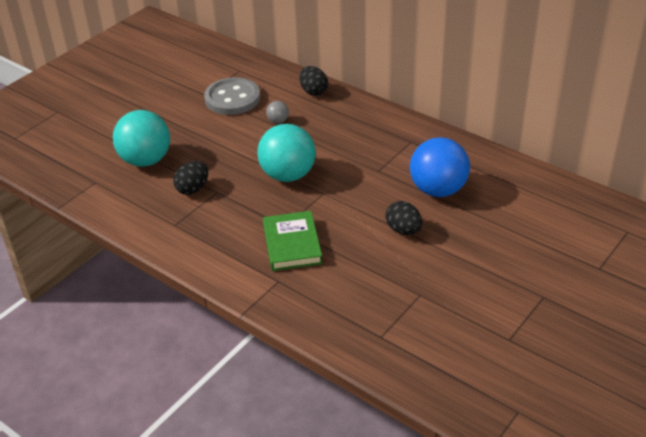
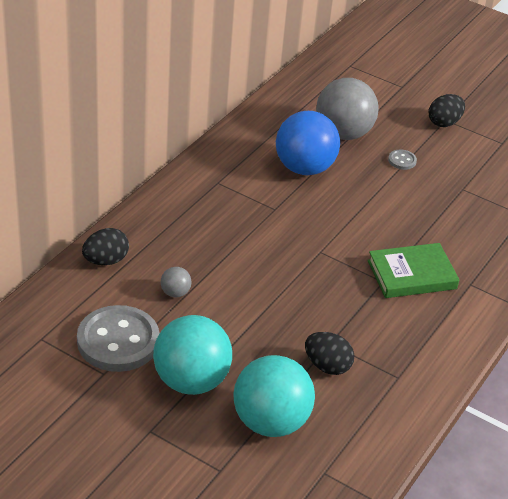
camera: 100 degrees left, 0 degrees up
turquoise ball [257,124,316,182] -> turquoise ball moved to [153,315,232,395]
black egg [385,201,422,235] -> black egg moved to [429,94,465,127]
none -> grey ball [316,78,379,140]
none -> grey button [388,150,417,170]

